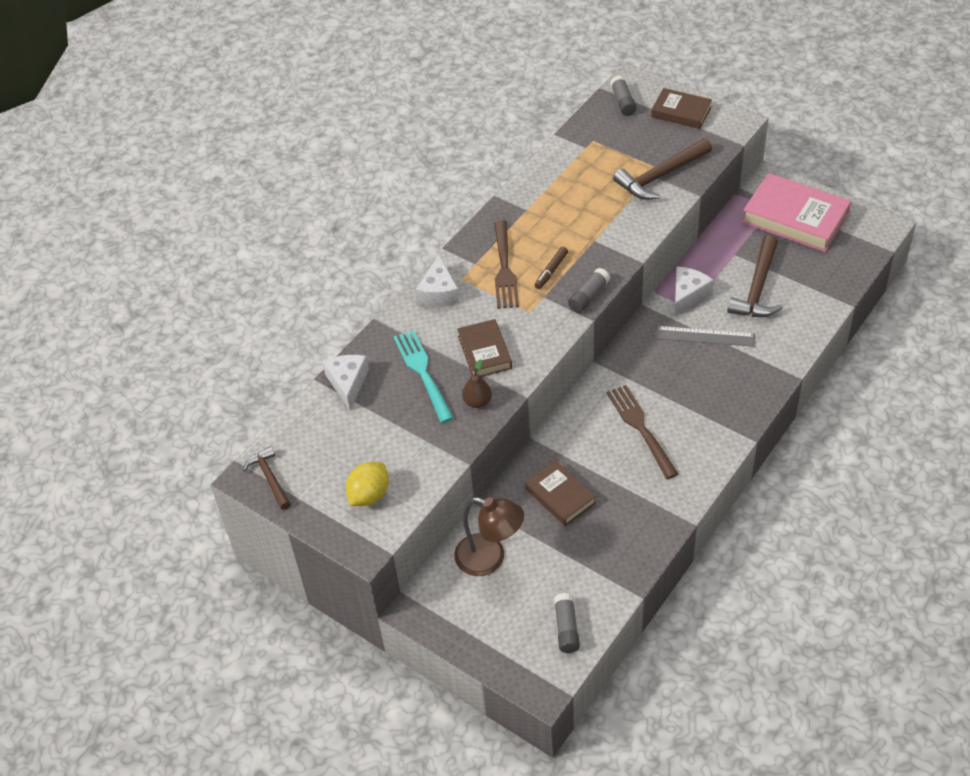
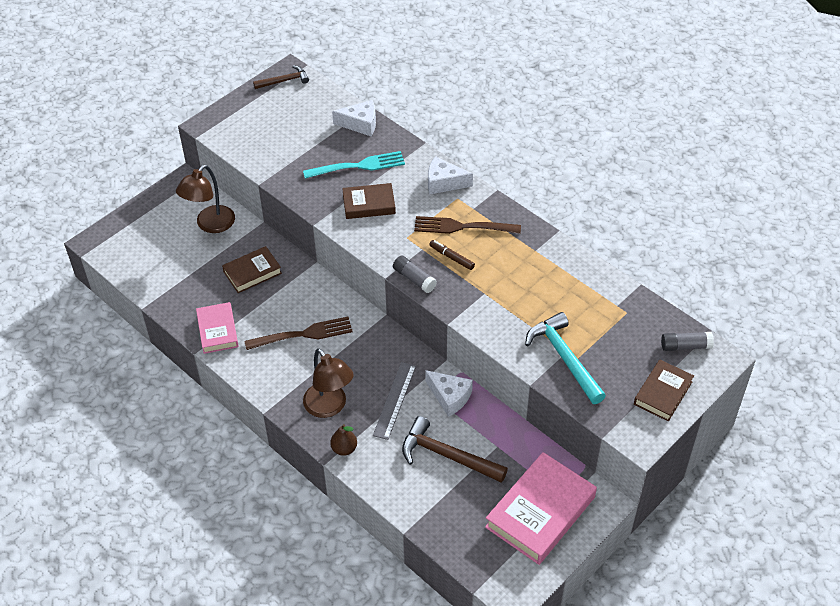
camera: 95 degrees right, 0 degrees up
yellow lemon [346,462,389,506] -> none
brown pear [462,359,492,408] -> brown pear moved to [330,424,357,456]
grey glue stick [554,593,580,653] -> none
brown hammer [613,138,712,200] -> turquoise hammer [525,312,606,404]
none -> pink book [196,302,238,354]
none -> brown lamp [303,348,354,418]

